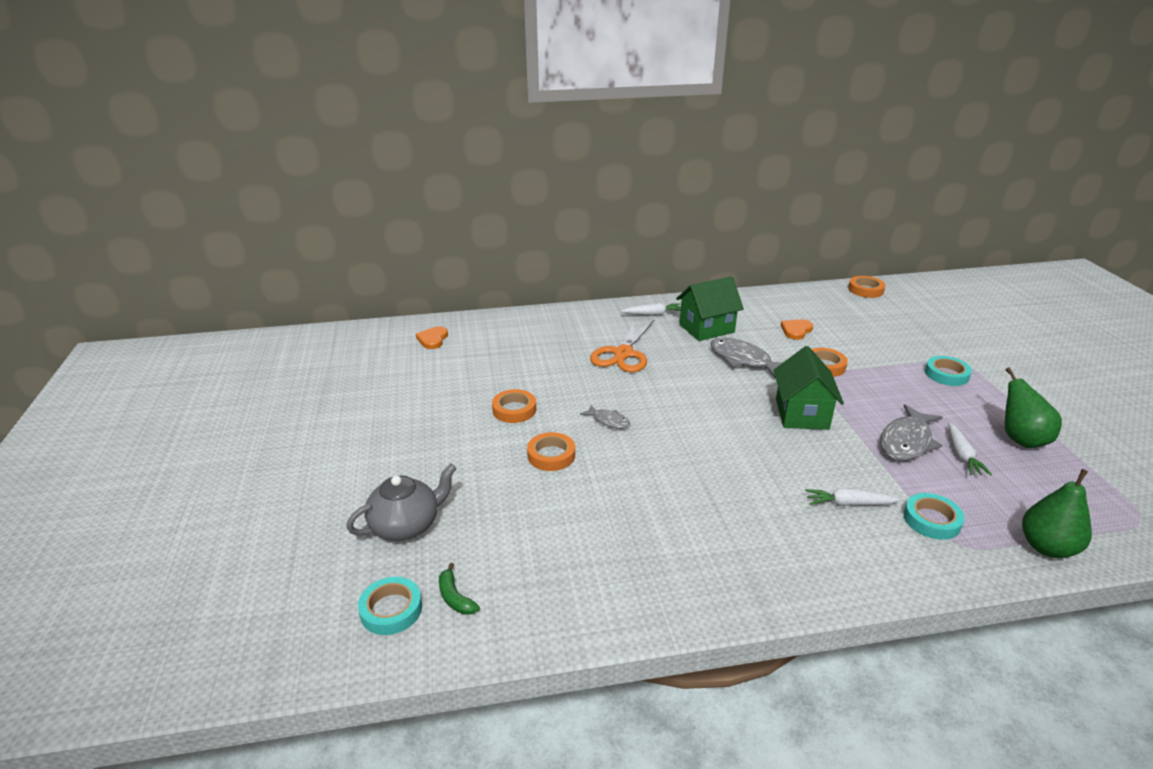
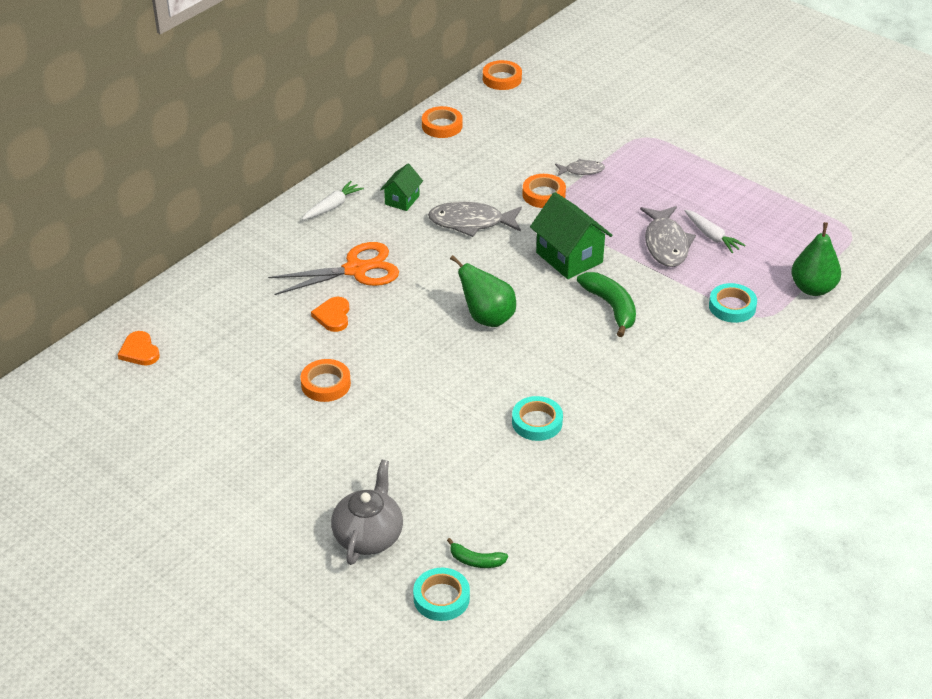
camera: 40 degrees left, 10 degrees up
orange tape [527,432,575,471] -> orange tape moved to [422,106,463,138]
grey fish [580,404,630,429] -> grey fish moved to [555,159,605,176]
orange scissors [590,319,654,372] -> orange scissors turned 90 degrees counterclockwise [268,242,399,295]
green house [676,276,744,341] -> green house [380,164,423,211], size x0.57
orange heart [781,319,813,340] -> orange heart moved to [311,297,349,332]
white carrot [805,488,901,506] -> none
turquoise tape [925,356,972,386] -> turquoise tape moved to [512,396,563,441]
green pear [1005,367,1062,448] -> green pear moved to [450,255,516,327]
none -> green banana [577,272,636,337]

